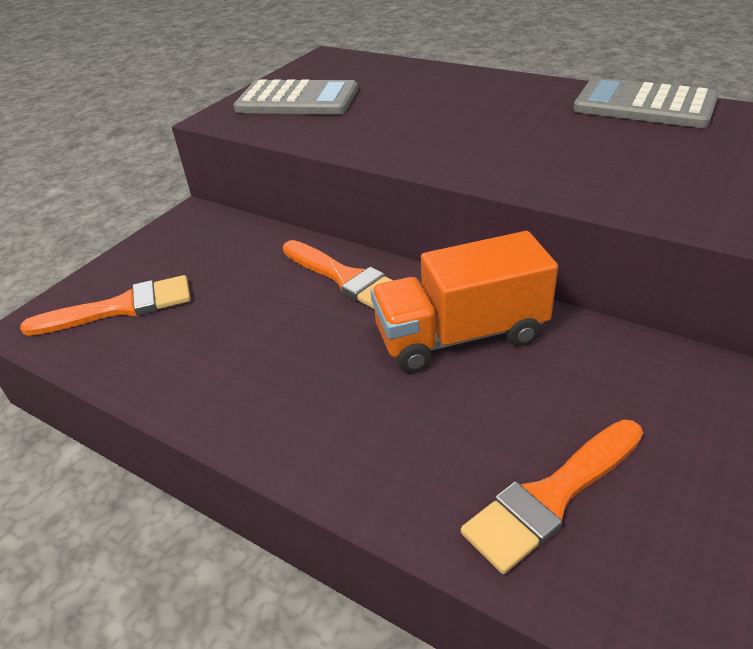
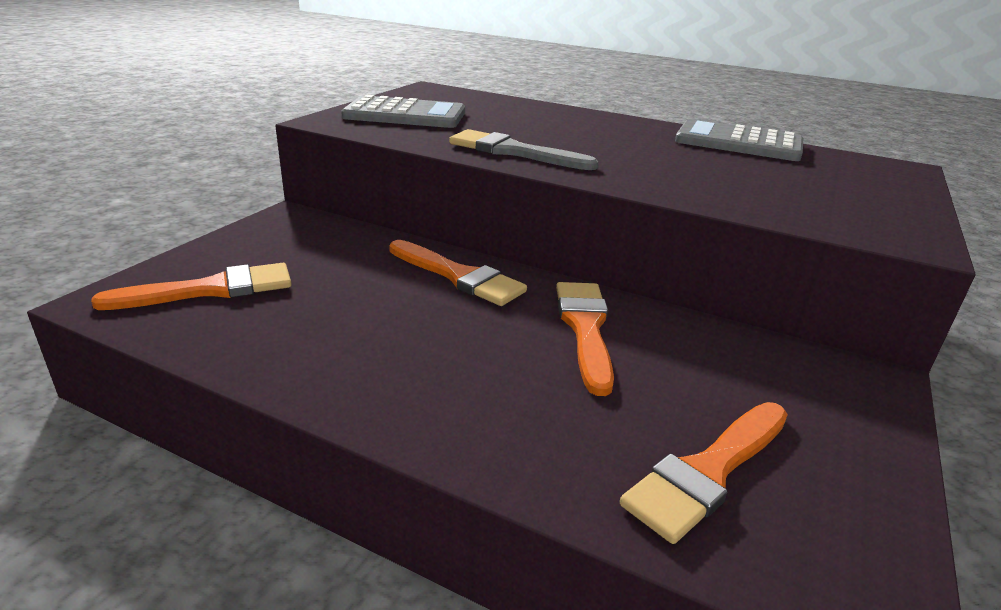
camera: 10 degrees left, 10 degrees down
orange truck [371,231,558,373] -> orange brush [556,282,614,396]
none -> grey brush [449,129,598,170]

